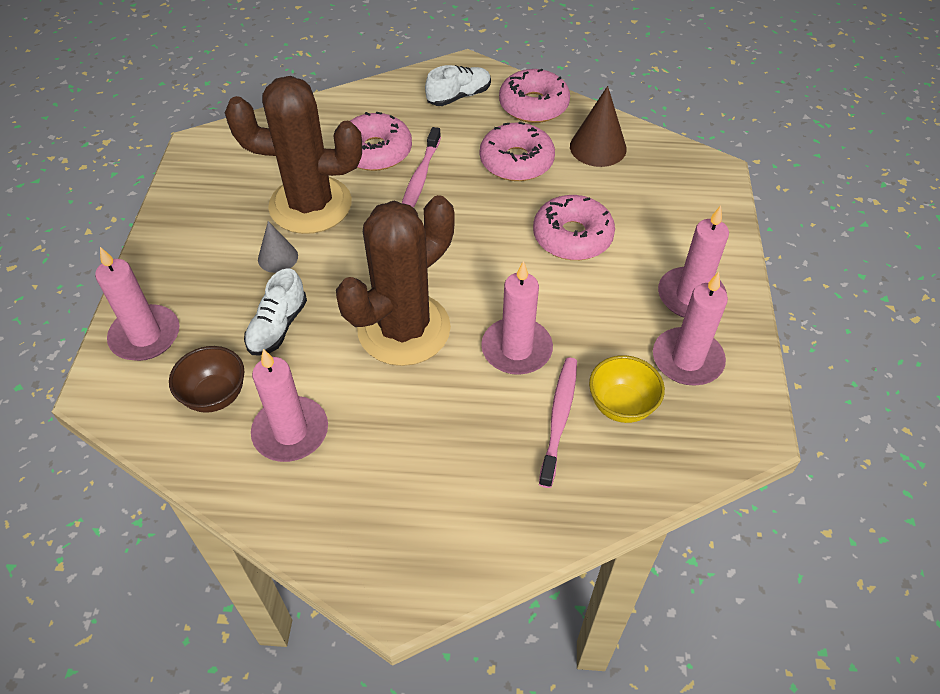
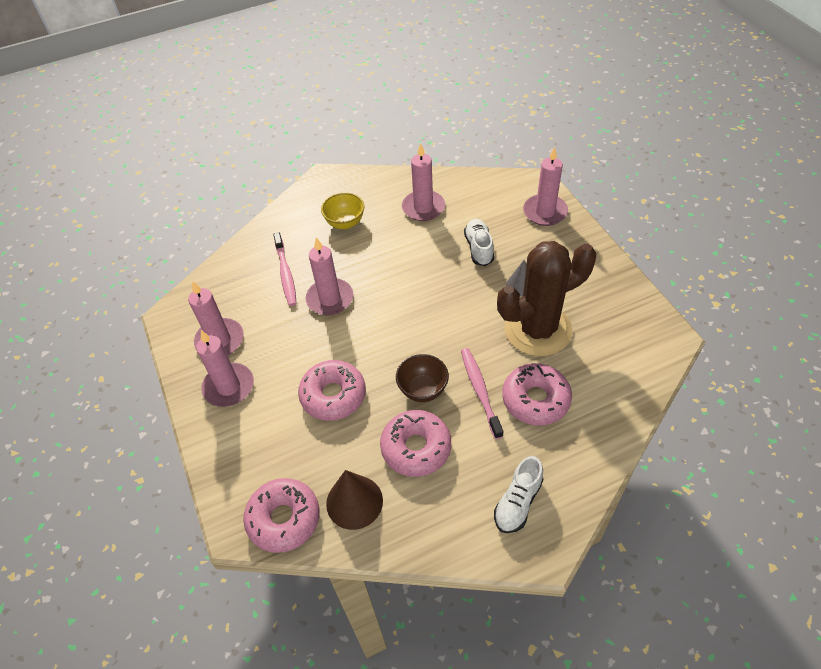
camera: 155 degrees right, 0 degrees up
brown bowl [169,346,244,413] -> brown bowl moved to [396,354,449,402]
brown cactus [336,195,455,366] -> none
pink donut [499,69,570,123] -> pink donut moved to [243,478,320,553]
yellow bowl [589,355,665,423] -> yellow bowl moved to [321,193,365,229]

